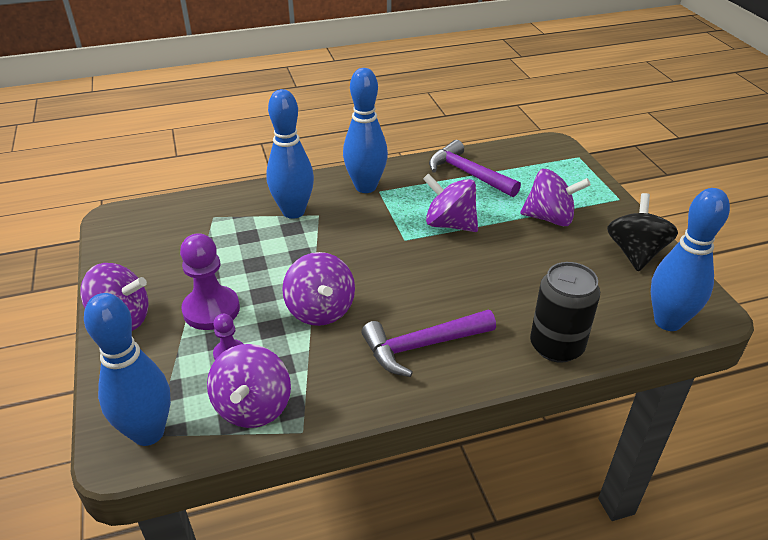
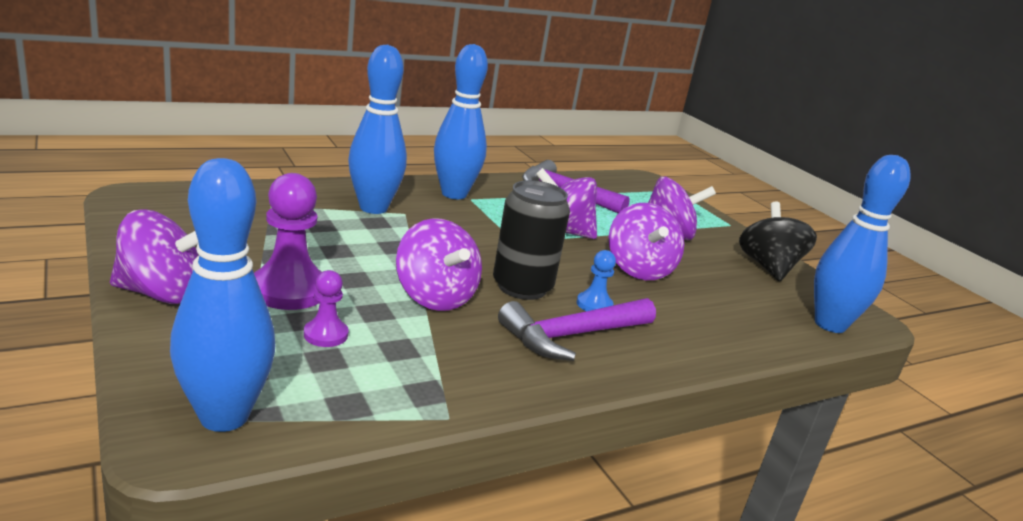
camera: 15 degrees left, 15 degrees down
purple spinning top [207,344,291,428] -> purple spinning top moved to [609,203,684,280]
black can [530,262,600,363] -> black can moved to [493,180,570,300]
none -> blue pawn [577,250,616,311]

